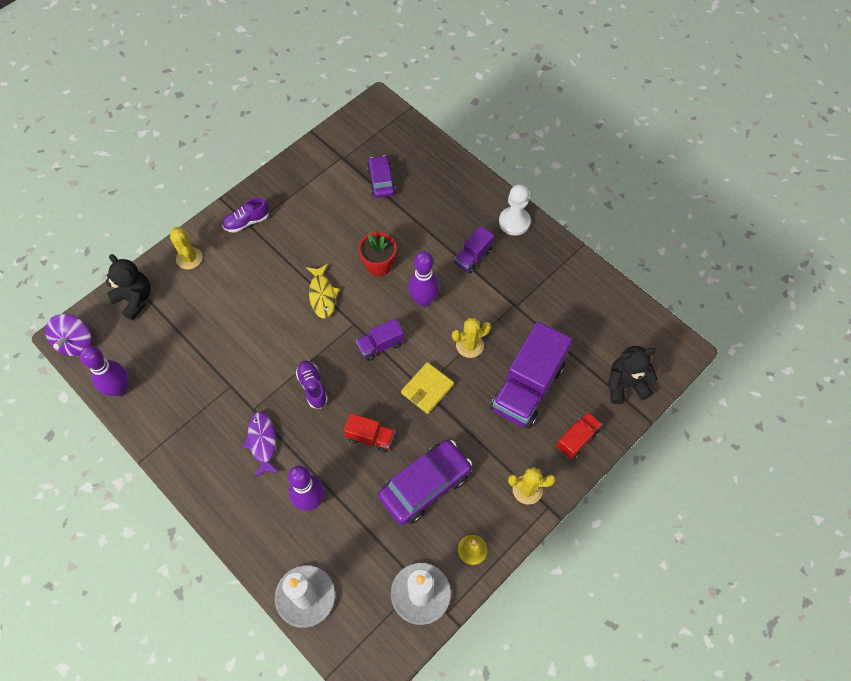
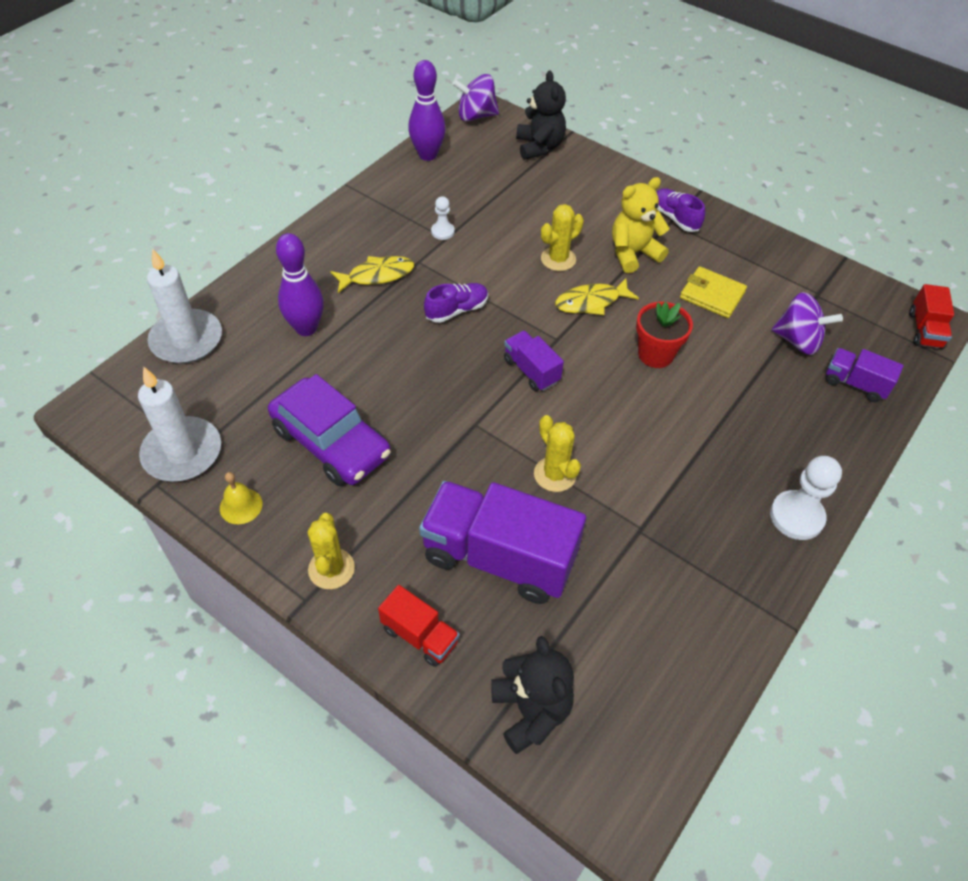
camera: 80 degrees right, 10 degrees down
black teddy bear [106,254,151,321] -> black teddy bear turned 45 degrees counterclockwise [516,71,566,160]
yellow cactus [170,227,203,270] -> yellow cactus moved to [541,204,584,271]
purple fish [243,412,279,478] -> yellow fish [330,256,414,293]
red truck [344,413,395,453] -> red truck moved to [909,284,954,349]
purple car [367,155,396,198] -> purple spinning top [772,292,843,355]
yellow wallet [401,362,454,414] -> yellow wallet moved to [680,266,747,318]
purple bowling pin [408,251,440,307] -> none
purple truck [454,226,494,273] -> purple truck moved to [826,348,903,402]
none -> white pawn [431,196,455,240]
none -> yellow teddy bear [612,177,670,273]

